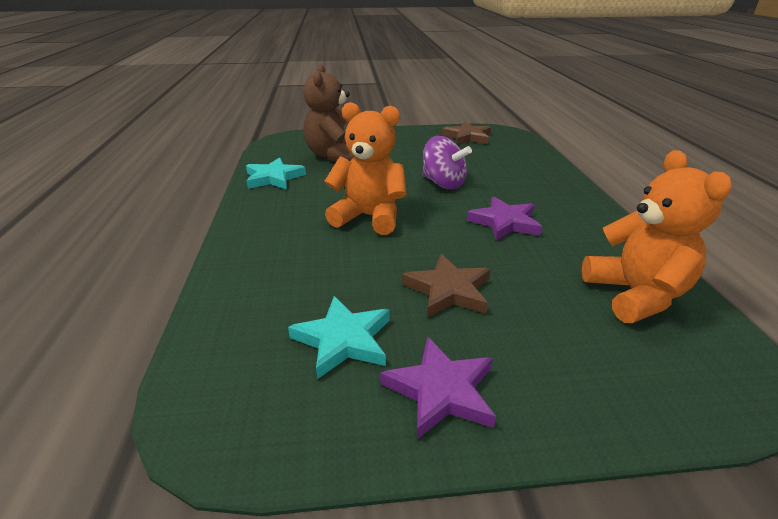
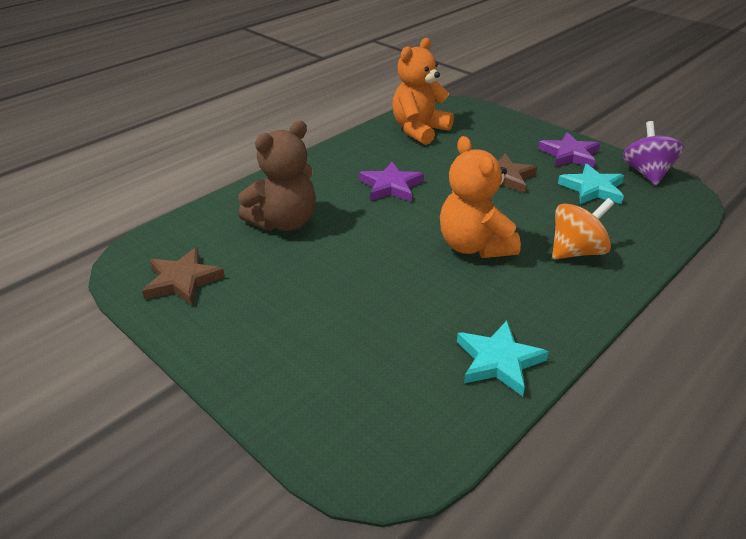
camera: 130 degrees left, 5 degrees up
brown teddy bear [303,64,354,161] -> brown teddy bear moved to [238,121,316,231]
purple spinning top [422,136,472,189] -> purple spinning top moved to [622,121,684,185]
none -> orange spinning top [552,198,614,259]

